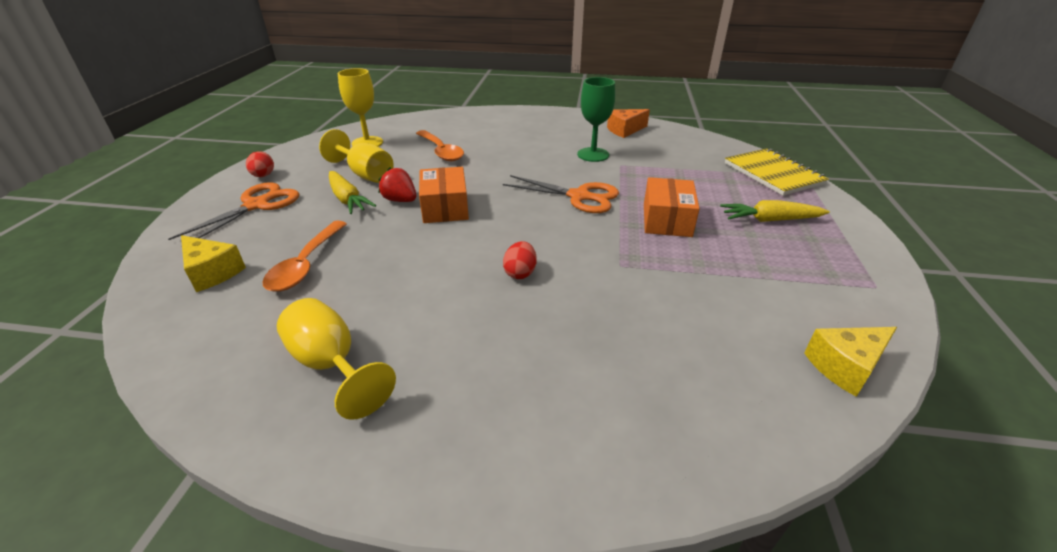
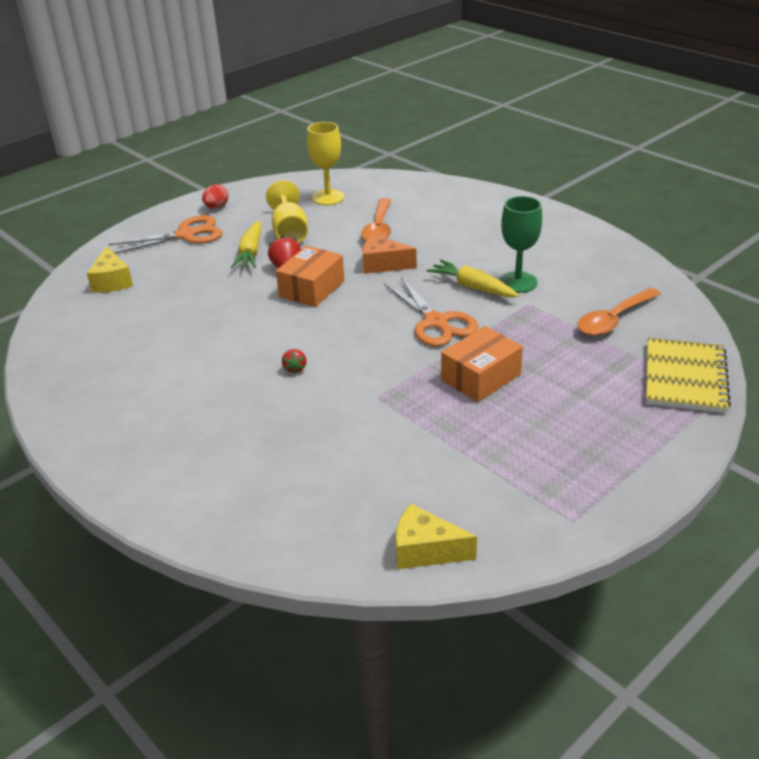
camera: 40 degrees right, 0 degrees up
orange spoon [263,221,347,292] -> orange spoon moved to [578,288,661,336]
yellow goblet [277,298,396,420] -> none
red egg [503,241,536,279] -> red strawberry [282,349,306,374]
orange cheese [607,109,650,138] -> orange cheese moved to [363,235,417,274]
yellow carrot [720,200,830,222] -> yellow carrot moved to [427,260,519,297]

